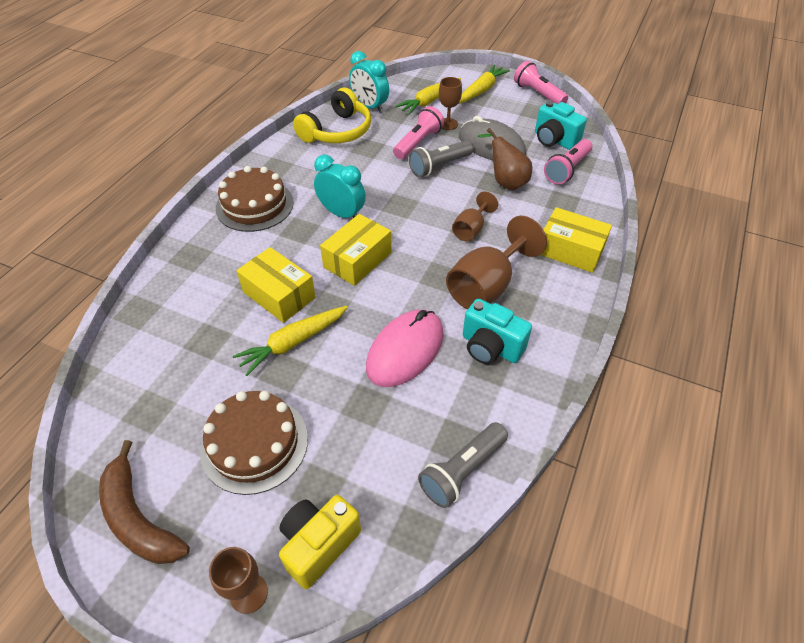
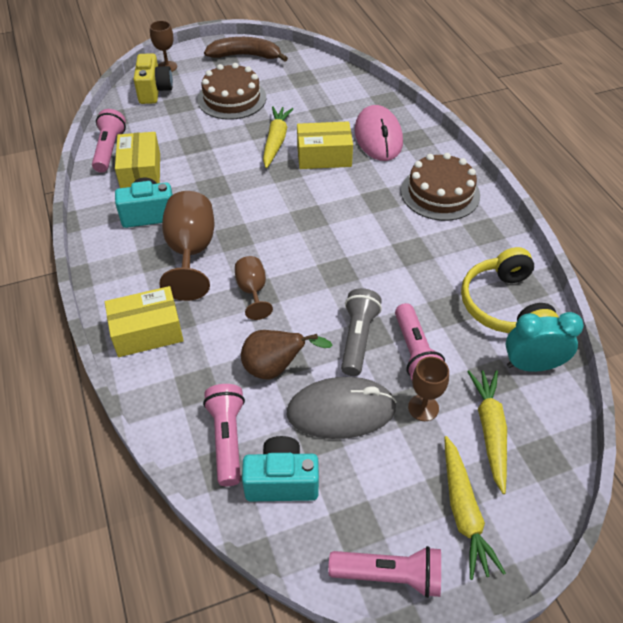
camera: 135 degrees right, 0 degrees up
turquoise clock [314,155,366,218] -> none
yellow box [320,214,391,286] -> yellow box moved to [115,132,160,188]
pink mouse [366,310,444,387] -> pink mouse moved to [355,105,403,161]
grey flashlight [418,422,508,508] -> pink flashlight [92,109,126,173]

